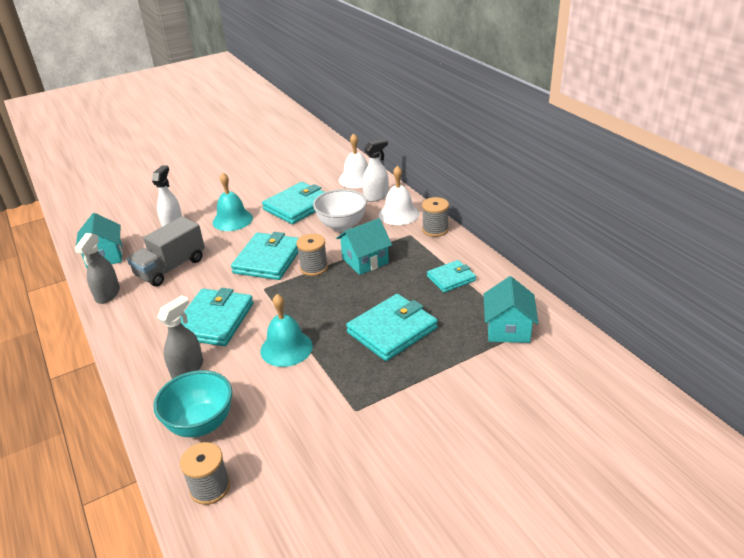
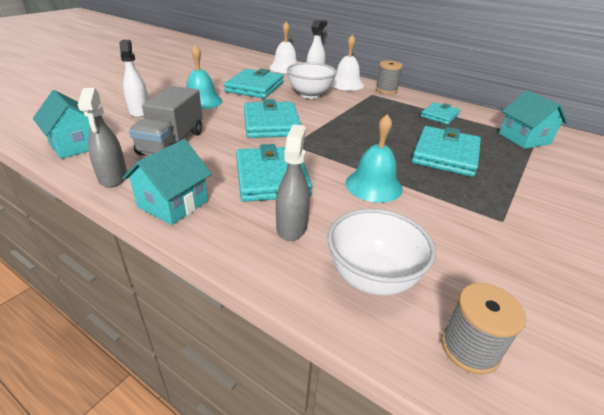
camera: 30 degrees left, 0 degrees up
turquoise bowl [154,370,232,438] -> white bowl [328,208,436,296]
grey spool [296,234,328,276] -> none
turquoise house [336,218,392,275] -> turquoise house moved to [122,139,212,225]

